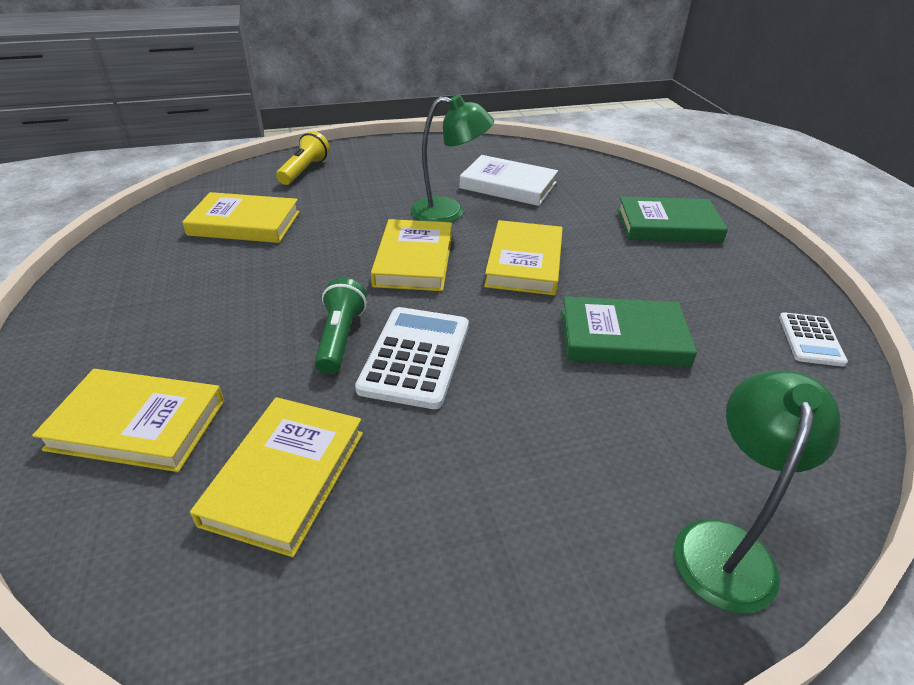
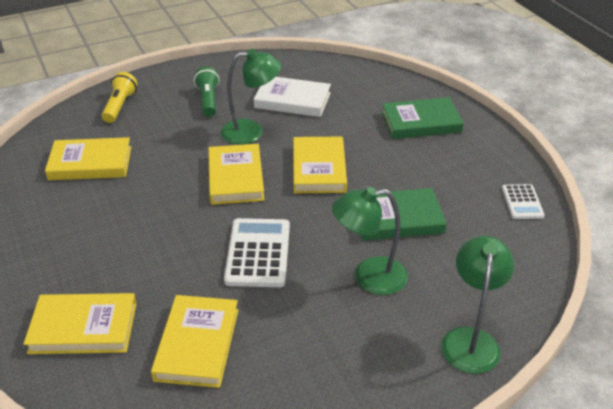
camera: 10 degrees left, 0 degrees up
green flashlight [315,278,367,374] -> green flashlight moved to [194,67,220,117]
none -> green lamp [332,187,408,295]

